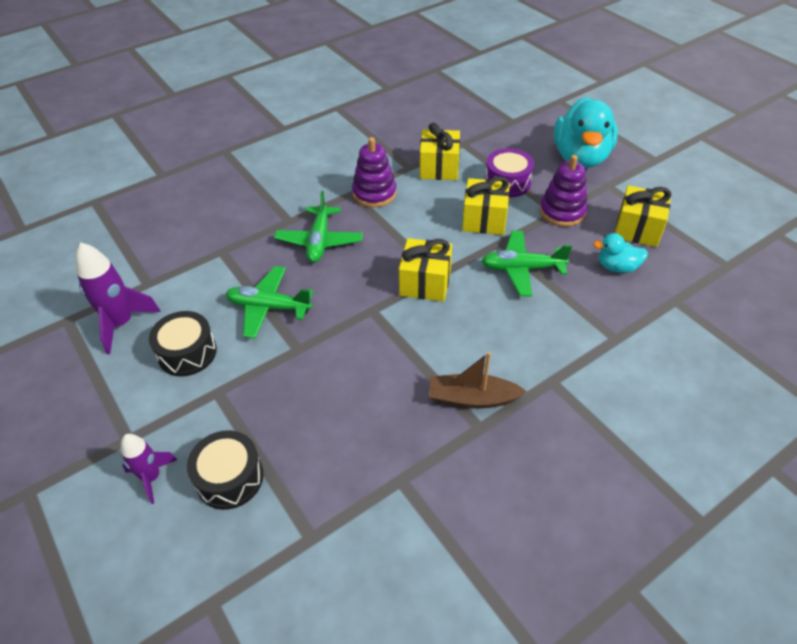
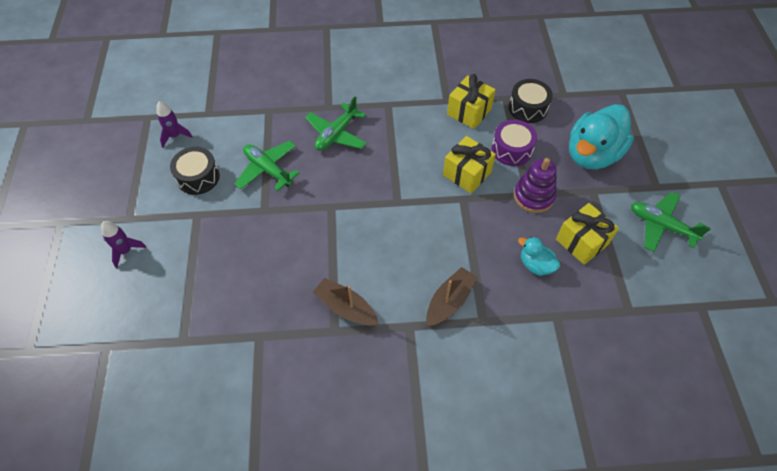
camera: 30 degrees right, 10 degrees up
purple rocket [75,243,161,354] -> purple rocket [156,101,193,147], size x0.62
black drum [187,430,264,510] -> black drum moved to [509,79,553,123]
purple stacking toy [352,137,396,207] -> none
yellow gift [399,238,452,302] -> none
green plane [481,231,572,296] -> green plane moved to [631,191,711,252]
none -> brown boat [426,267,478,326]

